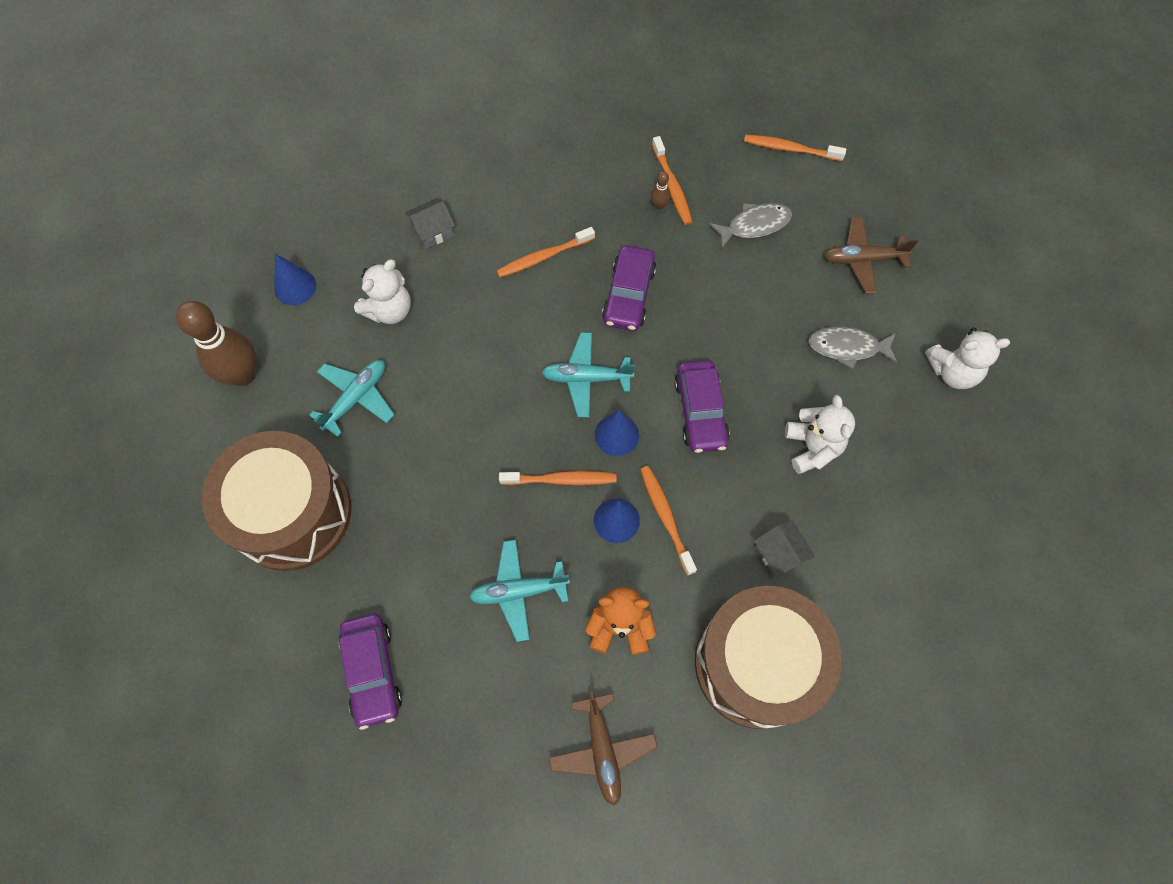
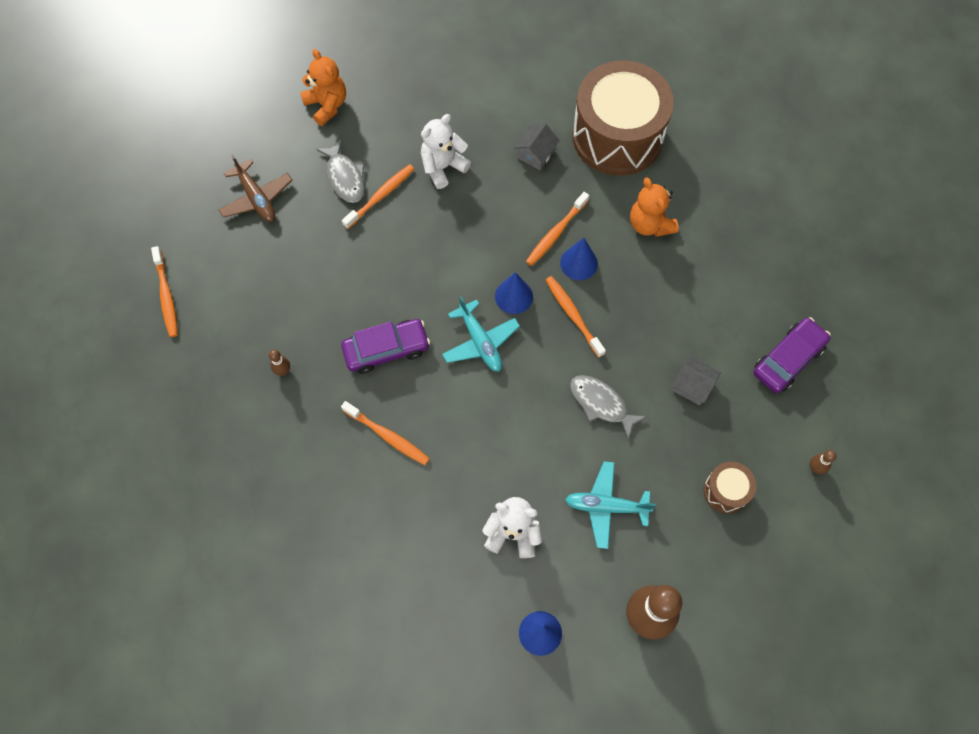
camera: 120 degrees left, 0 degrees up
brown drum [202,431,351,571] -> brown drum [703,462,756,514], size x0.43
grey house [405,197,455,249] -> grey house moved to [672,356,721,405]
turquoise plane [469,540,570,642] -> none
brown plane [549,691,658,806] -> none
orange toothbrush [652,136,692,225] -> orange toothbrush moved to [342,164,414,229]
purple car [674,360,730,453] -> none
grey fish [709,203,792,248] -> grey fish moved to [570,375,647,440]
white teddy bear [925,327,1010,389] -> orange teddy bear [300,49,346,126]
none -> brown bowling pin [810,450,836,474]

